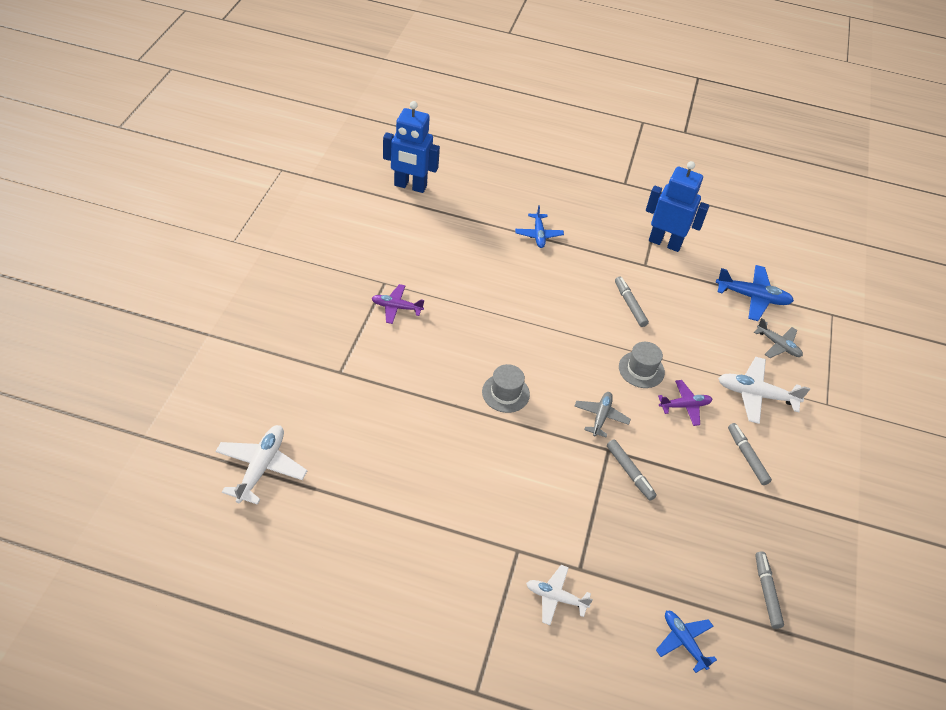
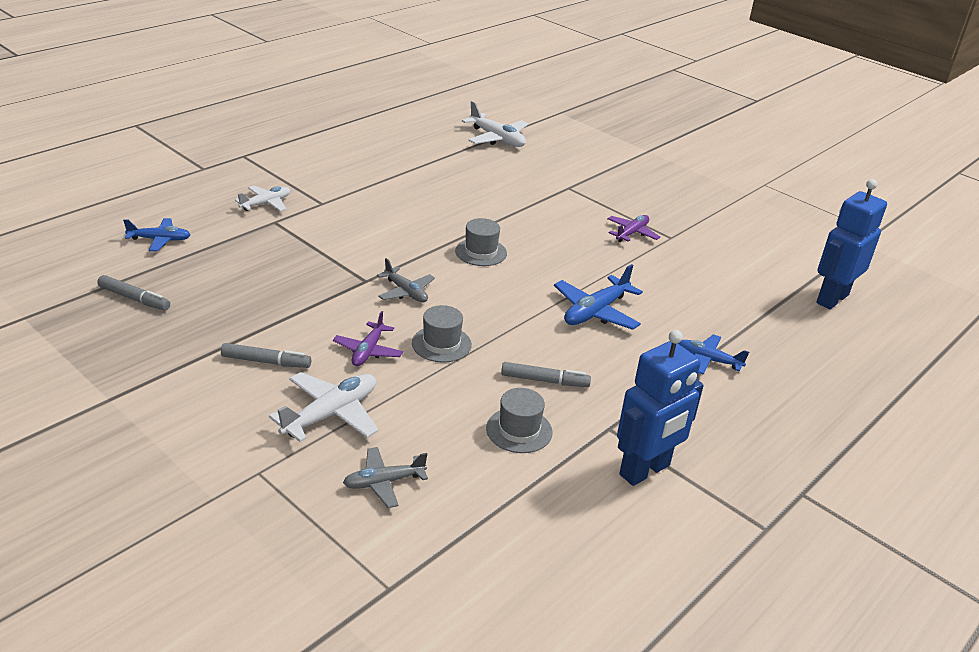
camera: 120 degrees right, 15 degrees down
grey marker [607,439,657,501] -> none
blue plane [716,265,794,321] -> blue plane moved to [554,264,643,330]
none -> grey hat [486,388,553,453]

